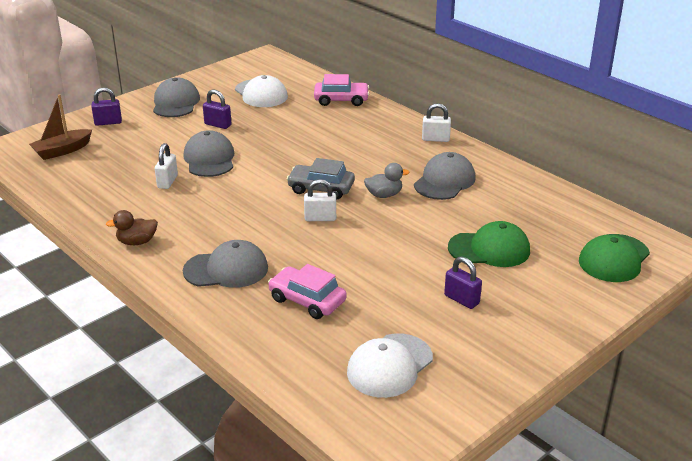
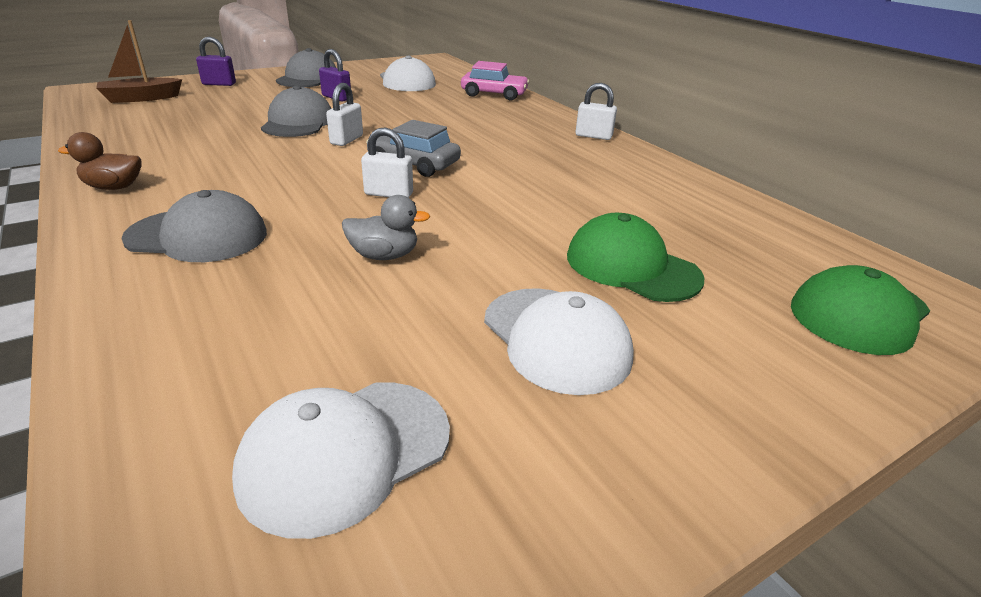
camera: 10 degrees right, 0 degrees up
white padlock [155,143,178,189] -> white padlock moved to [326,83,363,146]
pink car [268,264,347,319] -> none
grey duck [364,163,409,198] -> grey duck moved to [342,195,430,260]
grey cap [414,152,476,200] -> none
purple padlock [444,257,482,309] -> white cap [484,288,634,395]
green cap [448,221,530,267] -> green cap turned 150 degrees counterclockwise [567,213,704,302]

